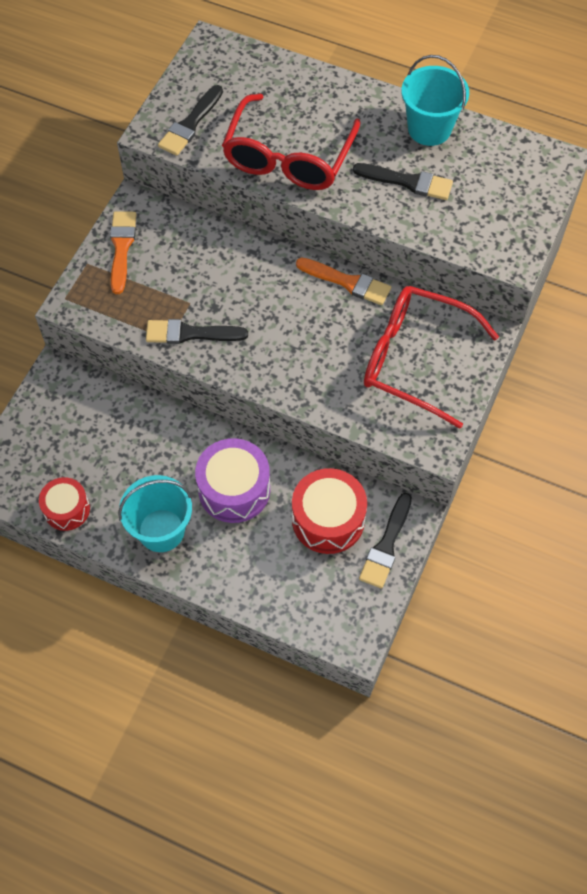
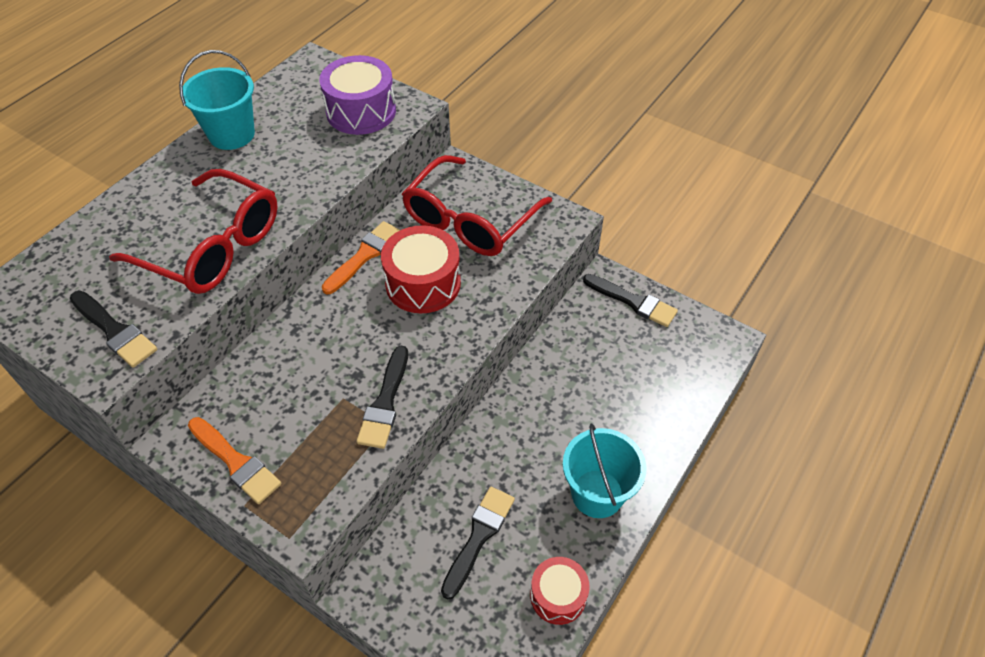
camera: 80 degrees left, 10 degrees down
orange brush [110,211,137,294] -> orange brush turned 150 degrees counterclockwise [188,417,281,504]
purple drum [195,438,270,523] -> purple drum moved to [319,55,396,135]
red drum [292,468,367,554] -> red drum moved to [381,225,461,313]
black brush [353,163,453,200] -> black brush moved to [441,487,515,599]

